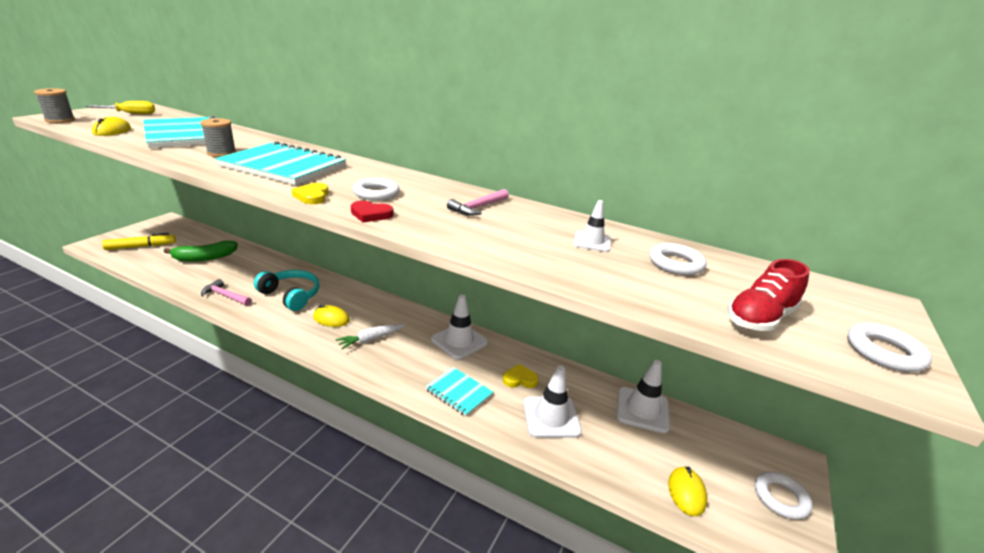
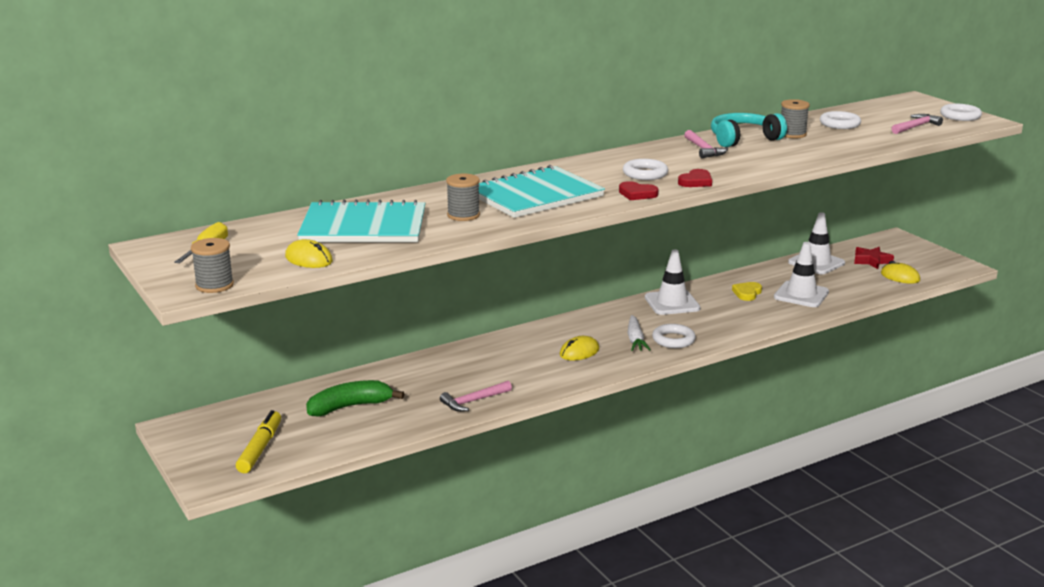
camera: 55 degrees left, 5 degrees down
green banana [163,241,238,262] -> green banana turned 120 degrees counterclockwise [306,380,404,416]
turquoise headphones [254,270,319,311] -> turquoise headphones moved to [711,113,787,147]
yellow heart [292,183,329,204] -> red heart [619,181,659,200]
turquoise notebook [425,367,493,417] -> none
white traffic cone [573,200,611,252] -> grey spool [781,99,810,138]
red shoe [727,259,810,331] -> pink hammer [891,114,943,134]
white ring [755,471,813,520] -> white ring moved to [652,324,696,348]
none -> red star [854,247,894,269]

